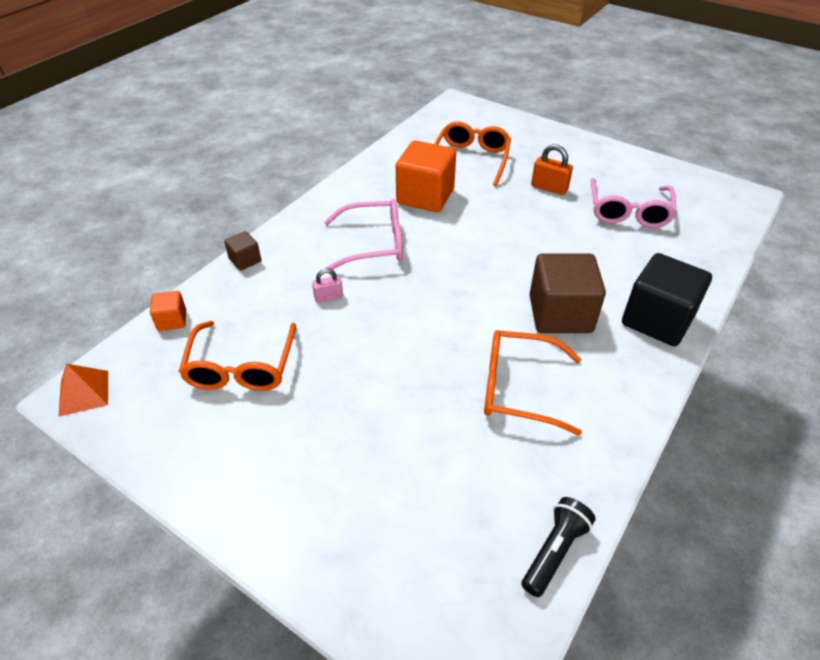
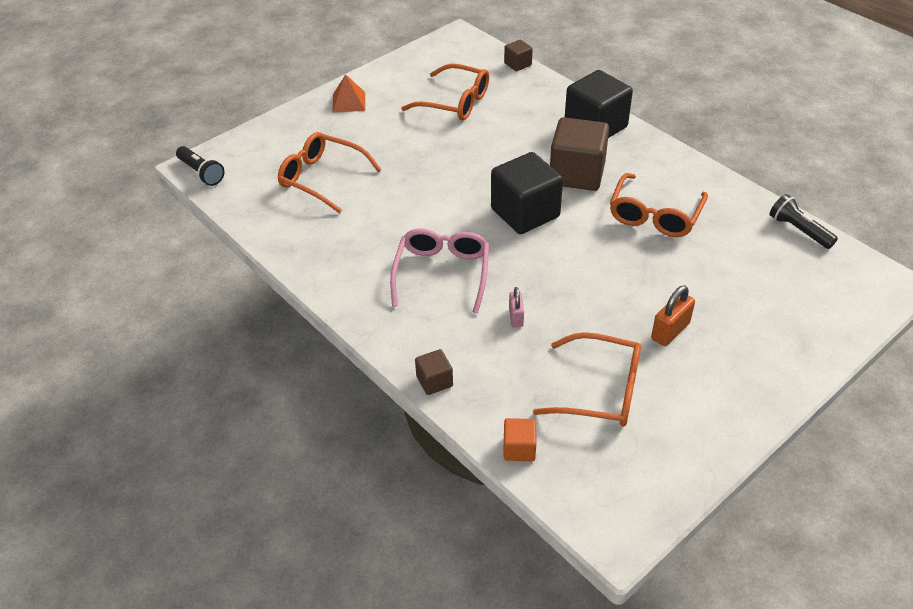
camera: 75 degrees left, 0 degrees up
orange pyramid [58,364,108,417] -> orange pyramid moved to [332,74,365,113]
orange cube [396,141,456,212] -> none
orange padlock [531,144,573,195] -> orange padlock moved to [651,285,695,346]
pink glasses [591,178,677,228] -> orange glasses [402,64,489,120]
none -> black flashlight [176,146,224,186]
none -> black cube [491,152,563,234]
none -> brown cube [504,40,533,71]

